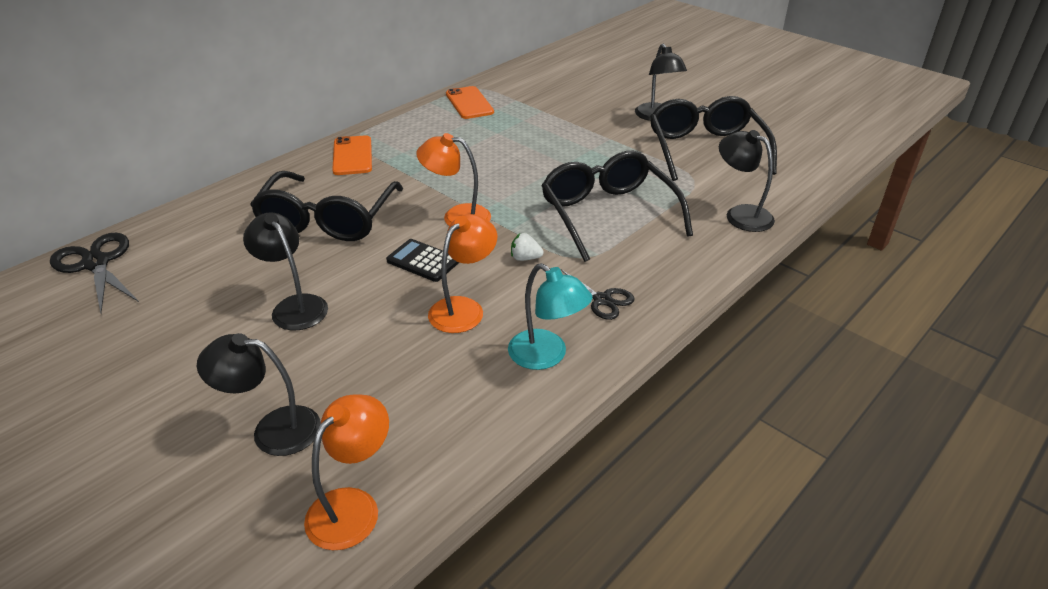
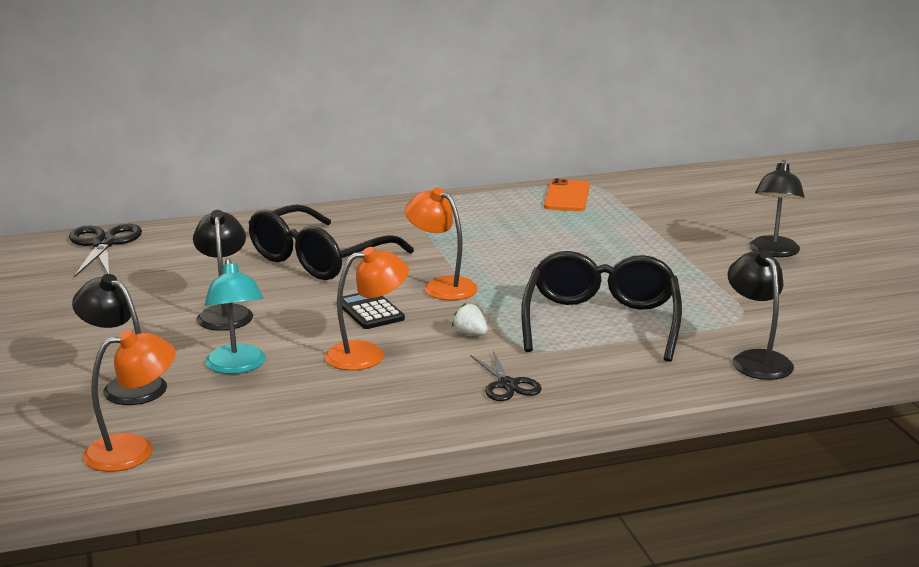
camera: 30 degrees right, 15 degrees down
orange phone [332,135,372,175] -> none
turquoise lamp [508,263,592,370] -> turquoise lamp moved to [205,258,266,374]
black glasses [650,96,777,181] -> none

